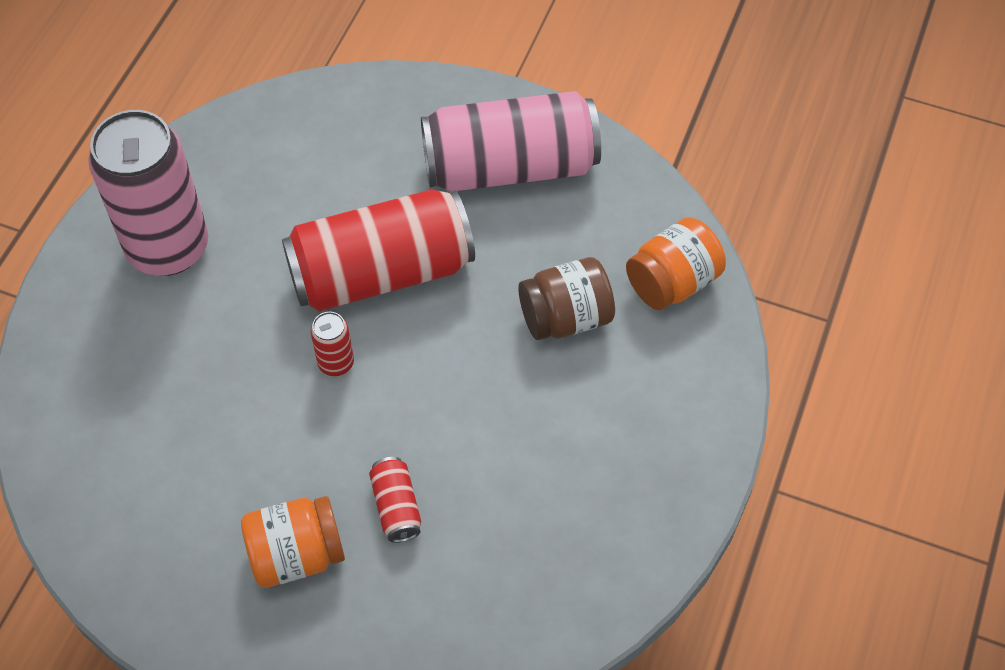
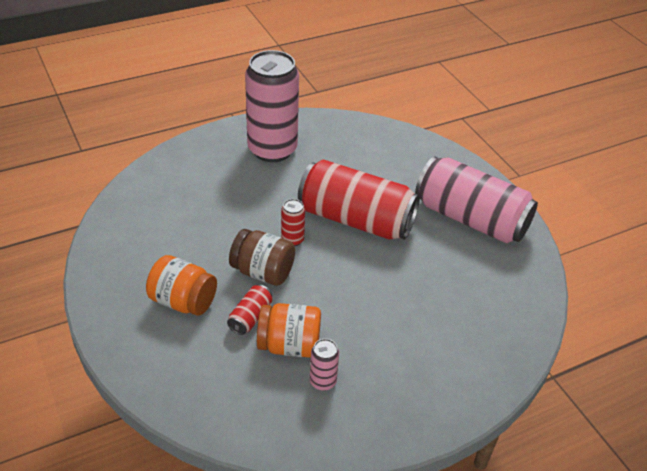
camera: 40 degrees right, 15 degrees down
brown jar [518,257,615,340] -> brown jar moved to [229,229,295,286]
orange jar [626,217,726,310] -> orange jar moved to [257,303,321,358]
none -> pink can [310,339,339,391]

